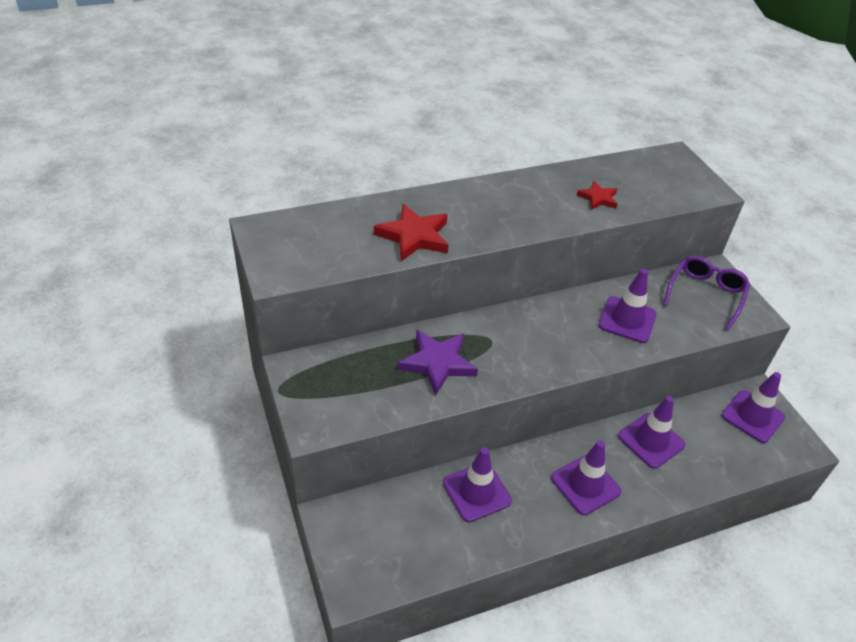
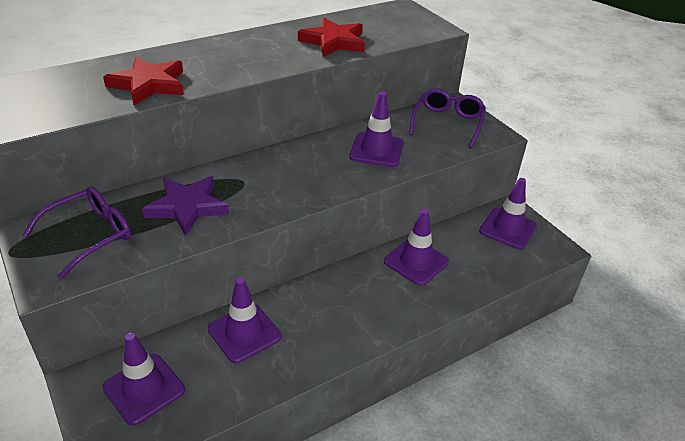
camera: 10 degrees left, 5 degrees down
purple traffic cone [551,440,622,515] -> purple traffic cone moved to [102,333,185,426]
red star [577,181,617,210] -> red star [298,18,365,57], size x1.71
none -> purple glasses [22,186,131,279]

